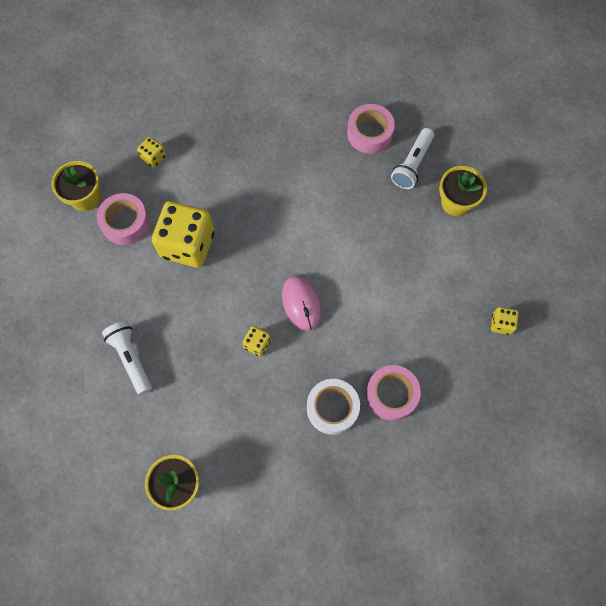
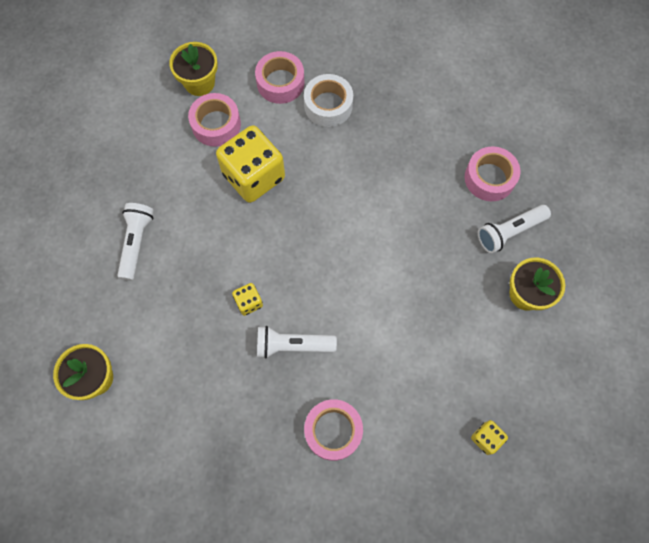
camera: 35 degrees right, 0 degrees up
yellow dice [137,137,166,168] -> pink tape [255,51,305,104]
pink mouse [282,275,321,331] -> none
white tape [307,379,360,435] -> white tape moved to [304,74,353,127]
none -> white flashlight [257,326,337,359]

